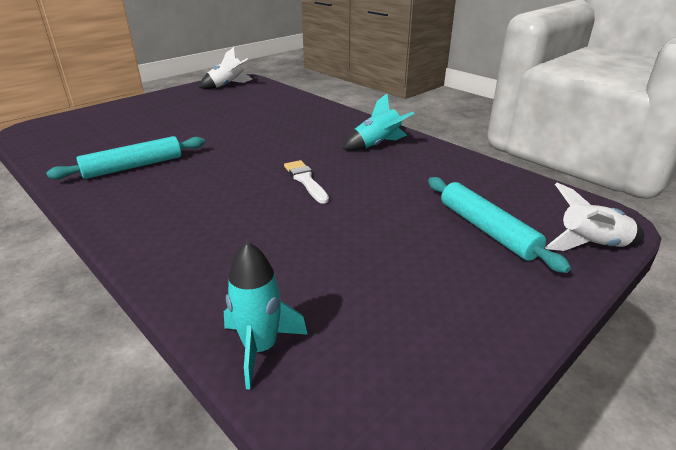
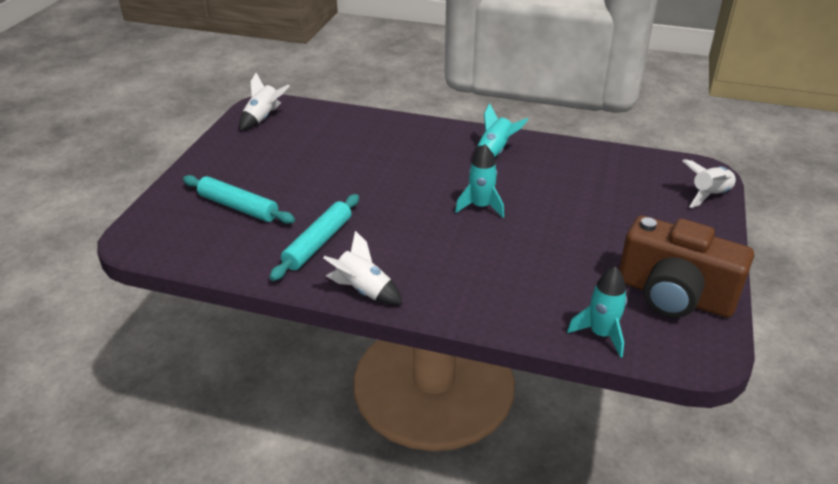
camera: 30 degrees left, 5 degrees up
white brush [284,160,329,204] -> turquoise rocket [455,144,504,218]
turquoise rolling pin [428,177,571,273] -> turquoise rolling pin moved to [183,175,295,224]
none -> white rocket [323,231,403,305]
none -> brown camera [619,215,754,318]

